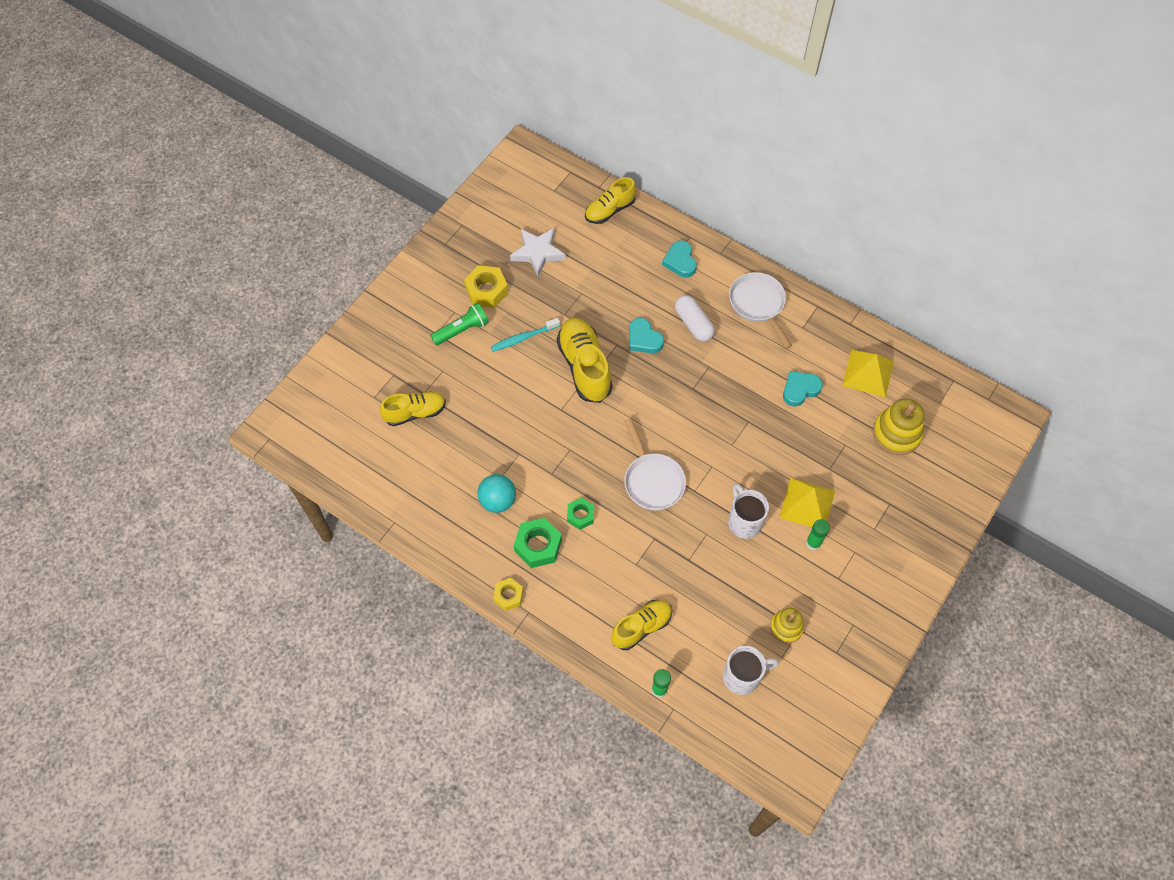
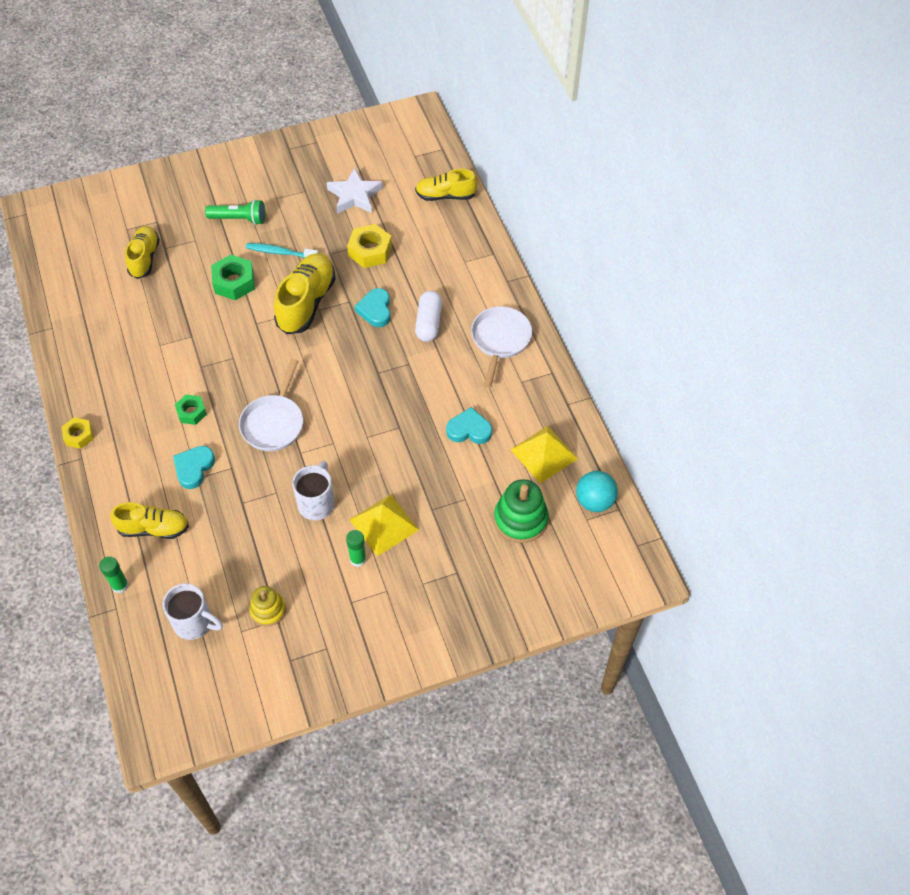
camera: 35 degrees right, 5 degrees down
yellow shoe [380,391,446,426] -> yellow shoe turned 105 degrees counterclockwise [125,226,160,279]
yellow nut [464,265,508,308] -> yellow nut moved to [347,224,392,268]
turquoise ball [477,474,516,513] -> turquoise ball moved to [576,471,618,512]
green nut [514,518,562,568] -> green nut moved to [211,254,255,300]
turquoise heart [662,241,697,277] -> turquoise heart moved to [173,446,215,489]
yellow stacking toy [873,399,925,455] -> green stacking toy [494,479,549,543]

